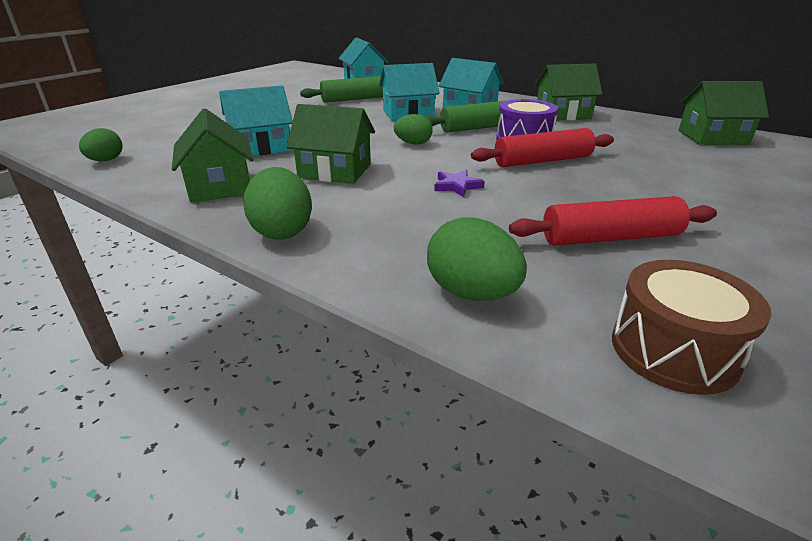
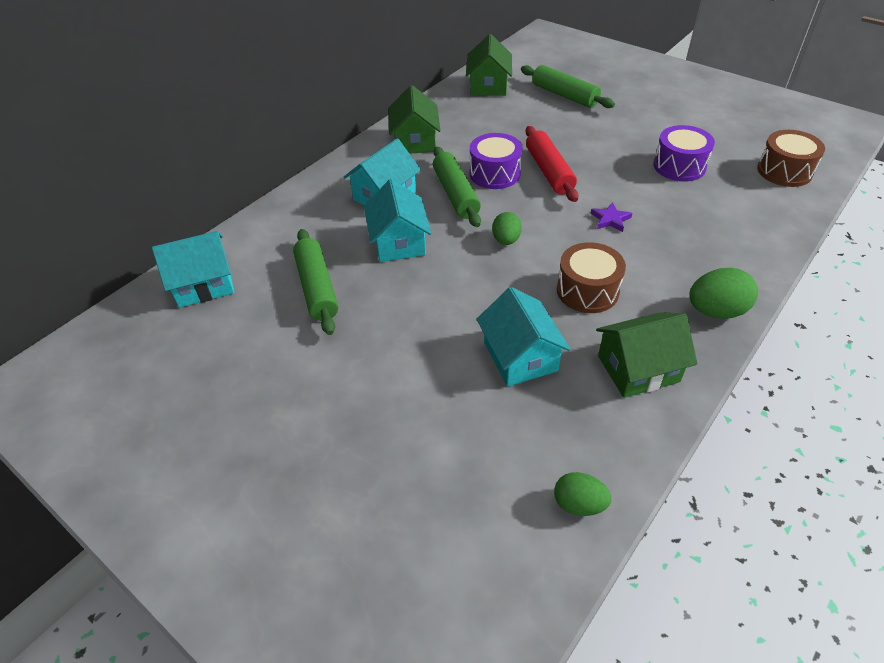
camera: 85 degrees left, 15 degrees up
green house [286,104,375,184] -> brown drum [557,242,626,313]
green egg [427,217,527,301] -> none
red rolling pin [509,196,717,246] -> purple drum [653,125,715,181]
none -> green rolling pin [521,65,615,108]

